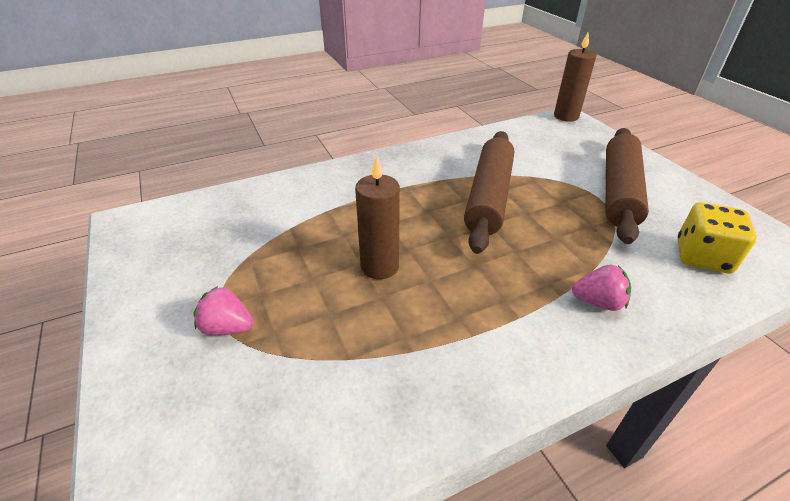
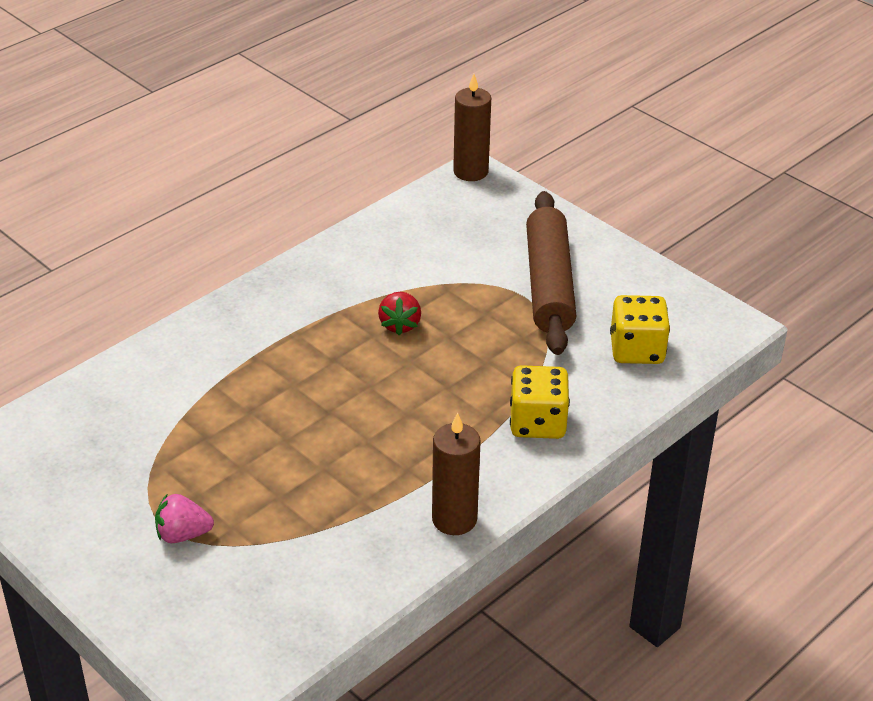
camera: 20 degrees left, 0 degrees up
brown candle [355,156,400,279] -> brown candle moved to [432,412,481,535]
brown rolling pin [464,131,514,254] -> red strawberry [378,292,421,335]
pink strawberry [572,265,631,311] -> yellow dice [510,365,570,439]

